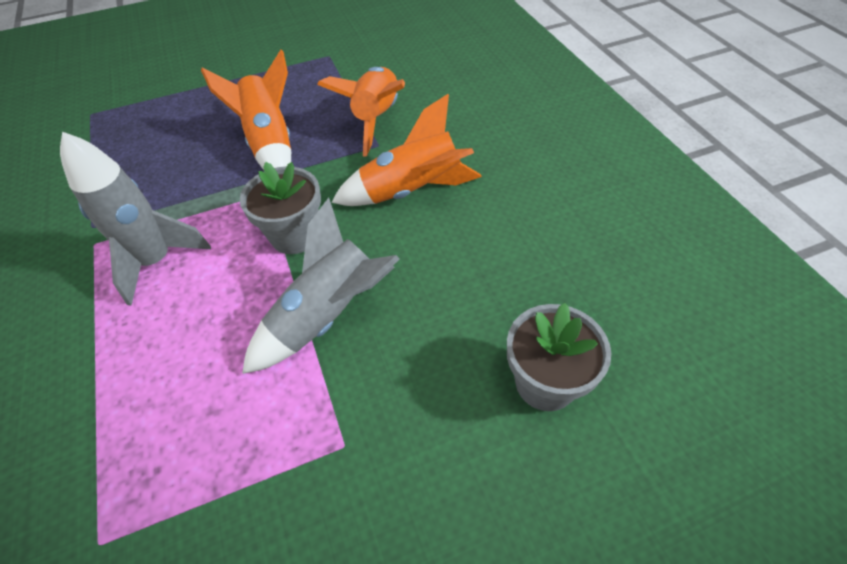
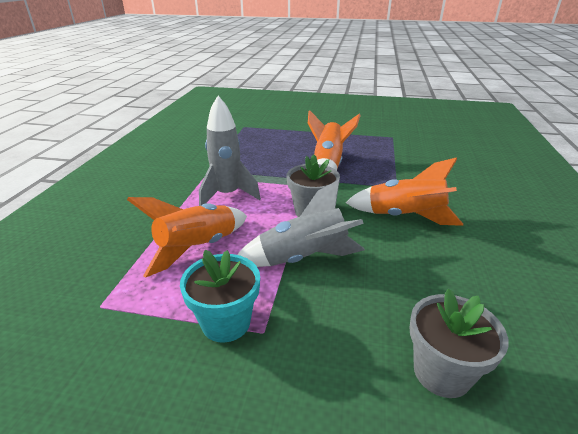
camera: 30 degrees right, 20 degrees down
orange rocket [317,67,405,157] -> orange rocket moved to [127,197,247,278]
none -> turquoise flower pot [180,250,260,343]

